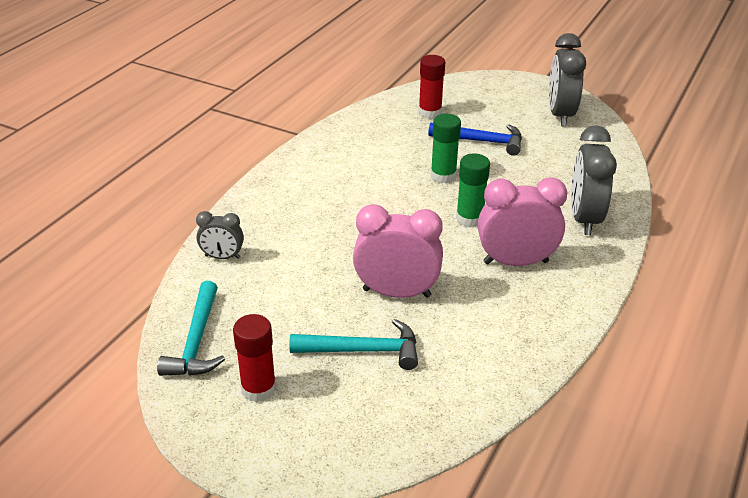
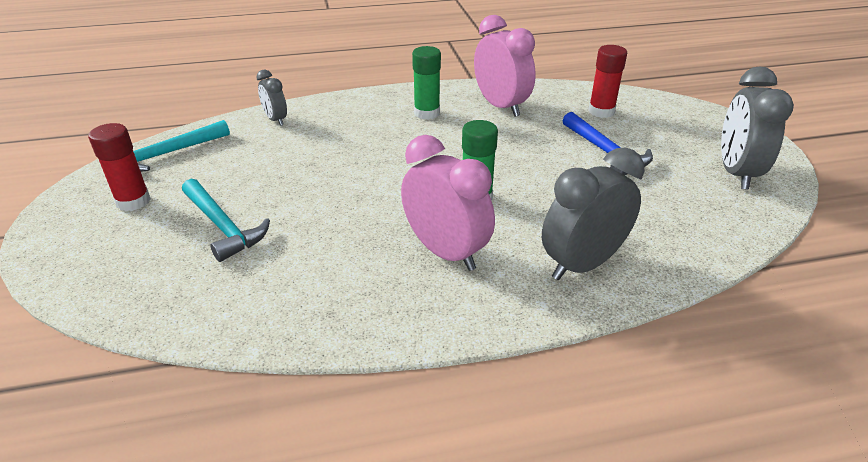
camera: 50 degrees right, 0 degrees up
pink clock [353,204,443,298] -> pink clock moved to [474,15,536,117]
green glue stick [431,114,461,184] -> green glue stick moved to [412,46,441,120]
grey clock [549,33,586,126] -> grey clock turned 45 degrees counterclockwise [721,67,794,189]

